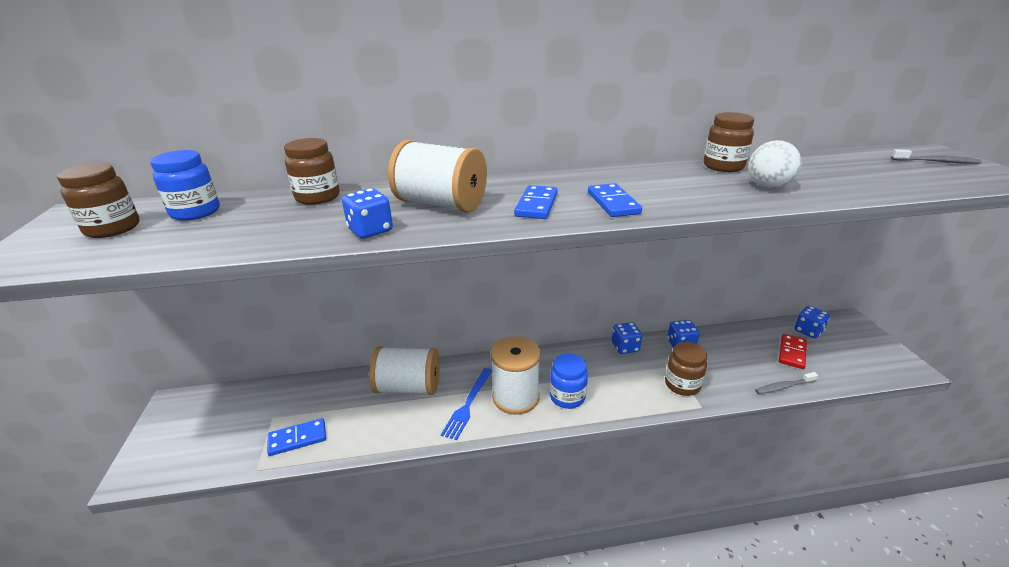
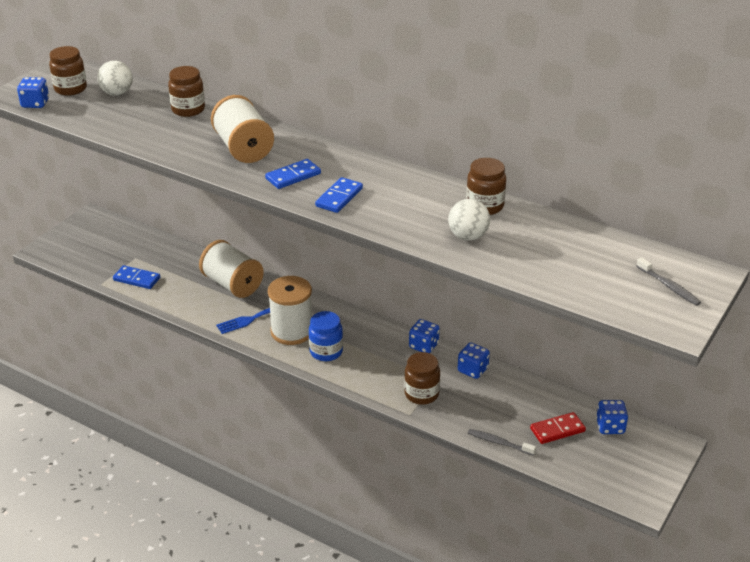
camera: 40 degrees right, 5 degrees up
blue jar [150,150,220,221] -> white ball [97,61,133,96]
blue dice [342,189,393,239] -> blue dice moved to [17,77,49,108]

